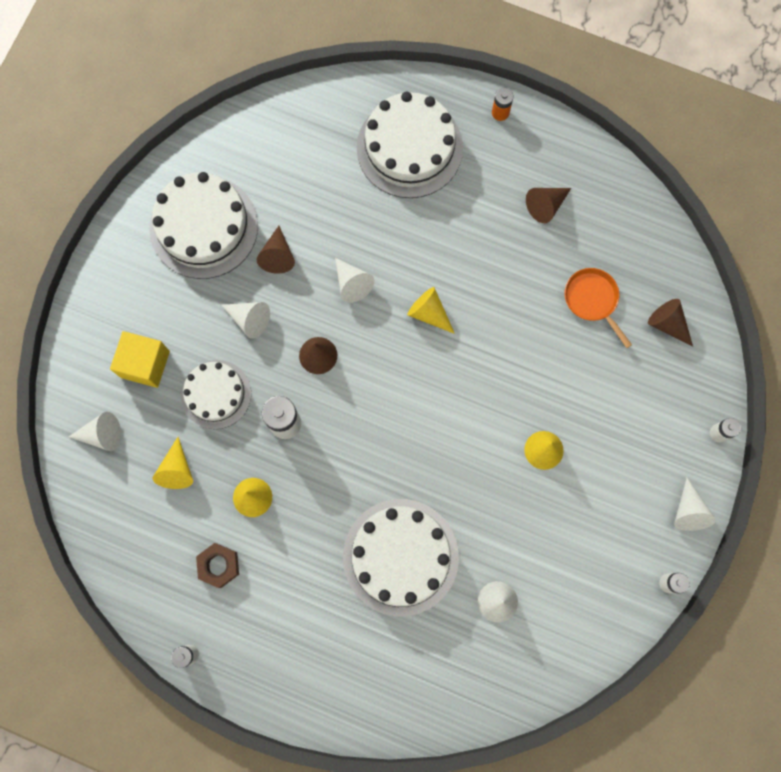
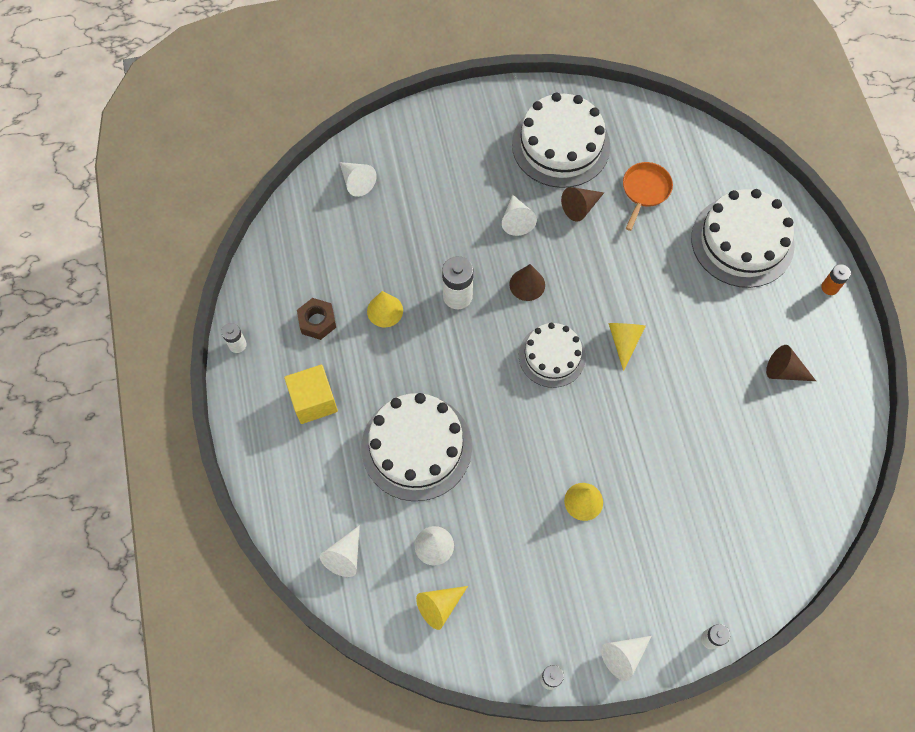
camera: 55 degrees right, 10 degrees down
yellow cube [110,331,170,388] -> yellow cube moved to [284,364,338,424]
yellow cone [153,437,193,489] -> yellow cone moved to [416,586,468,630]
white cake [181,360,251,429] -> white cake moved to [519,323,586,388]
white cone [335,258,375,303] -> white cone moved to [320,525,360,577]
orange pan [565,268,632,348] -> orange pan moved to [623,162,673,231]
brown cone [648,299,693,347] -> none

